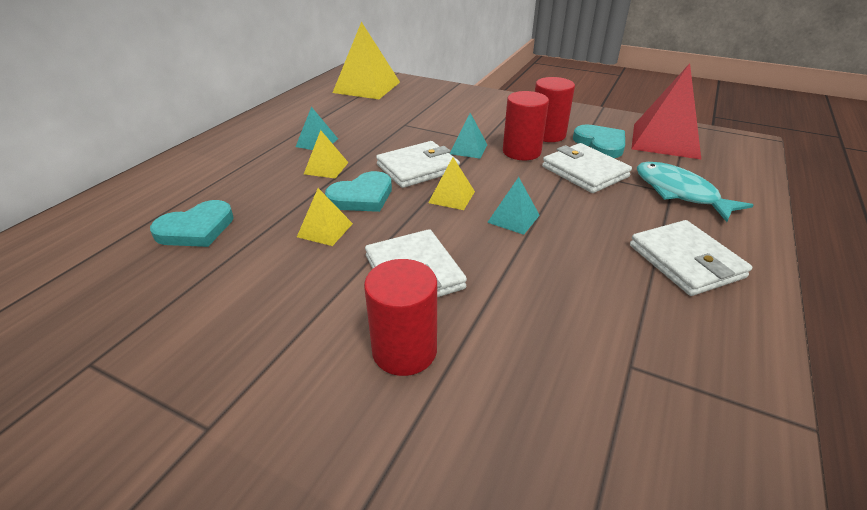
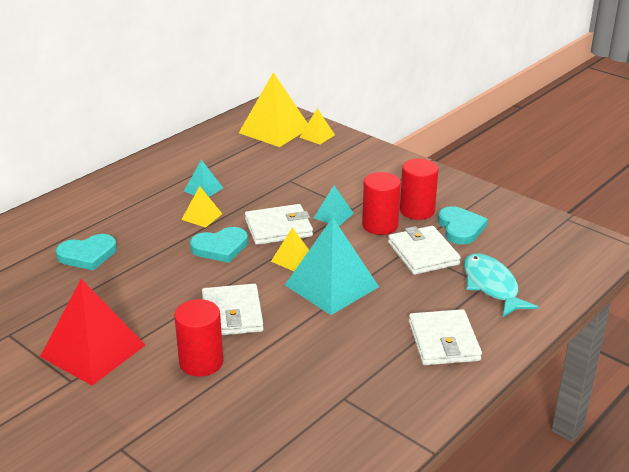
camera: 15 degrees right, 5 degrees down
yellow pyramid [297,188,353,246] -> yellow pyramid moved to [299,108,335,144]
turquoise pyramid [487,177,540,235] -> turquoise pyramid [285,217,379,315], size x2.04
red pyramid [632,63,701,159] -> red pyramid moved to [40,279,145,386]

